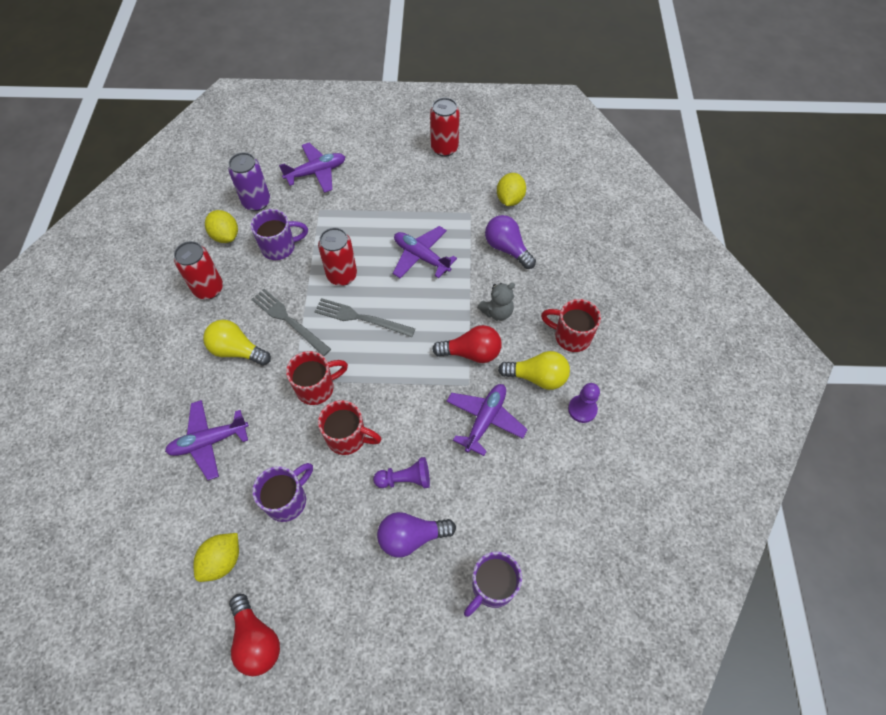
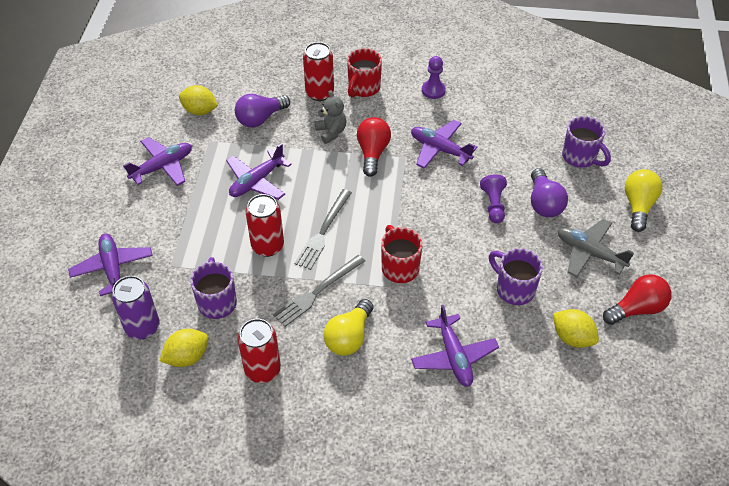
camera: 85 degrees left, 10 degrees down
red mug [318,400,381,455] -> none
red can [430,98,459,157] -> red can moved to [303,42,334,101]
yellow light bulb [498,351,570,390] -> yellow light bulb moved to [625,169,663,232]
none -> purple plane [123,137,192,186]
none -> grey plane [558,219,634,277]

